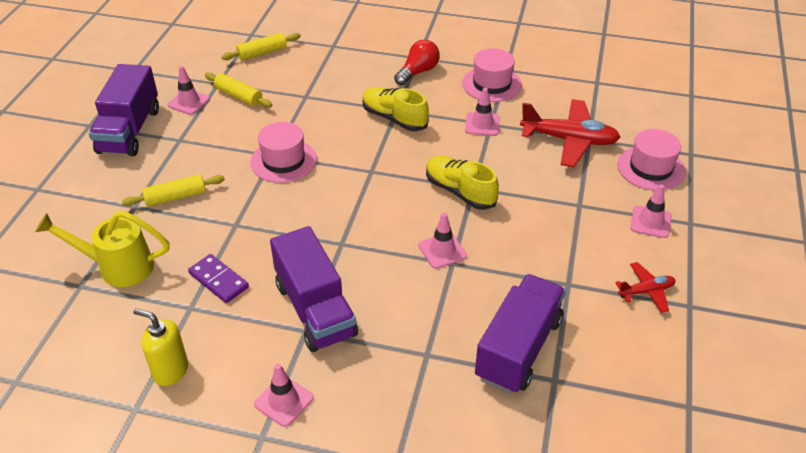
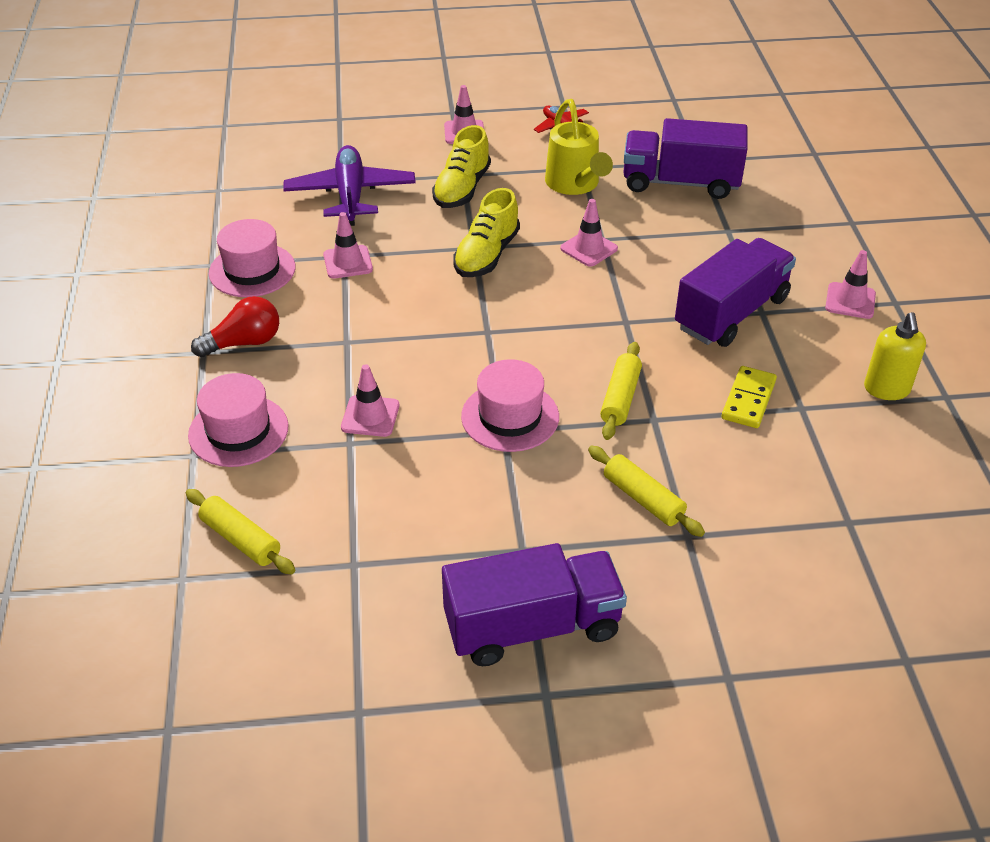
camera: 110 degrees left, 0 degrees up
yellow watering can [35,211,170,287] -> yellow watering can moved to [545,99,613,195]
pink traffic cone [168,66,210,115] -> pink traffic cone moved to [341,364,399,437]
purple domino [188,254,249,303] -> yellow domino [722,366,777,428]
yellow rolling pin [205,72,272,108] -> yellow rolling pin moved to [600,342,642,440]
yellow shoe [363,87,429,131] -> yellow shoe moved to [432,125,491,208]
red light bulb [394,40,440,85] -> red light bulb turned 135 degrees clockwise [191,296,279,357]
red plane [520,99,620,167] -> purple plane [283,145,416,226]
pink hat [617,129,686,191] -> pink hat moved to [188,373,289,467]

